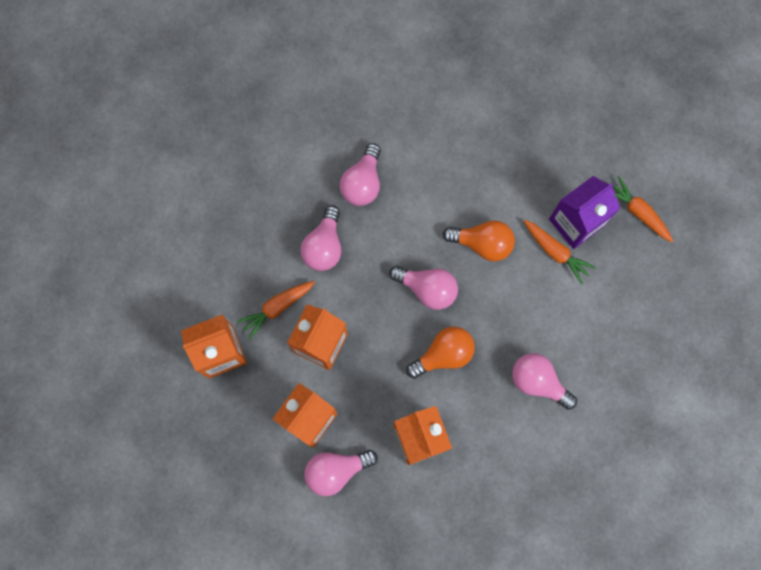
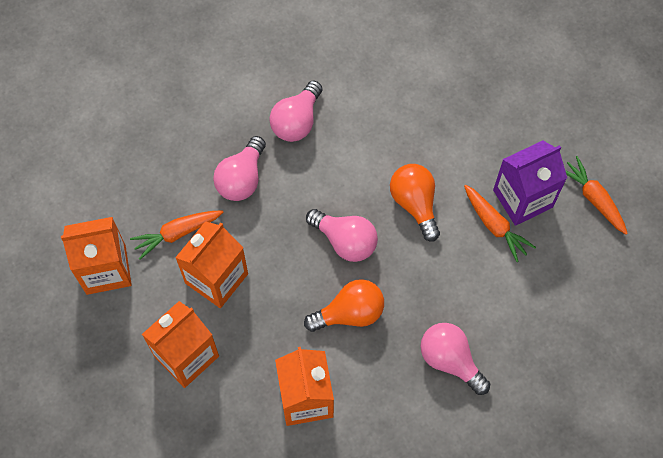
camera: 10 degrees right, 10 degrees down
pink light bulb [304,450,378,496] -> none
orange light bulb [442,221,515,261] -> orange light bulb turned 135 degrees counterclockwise [390,164,440,242]

